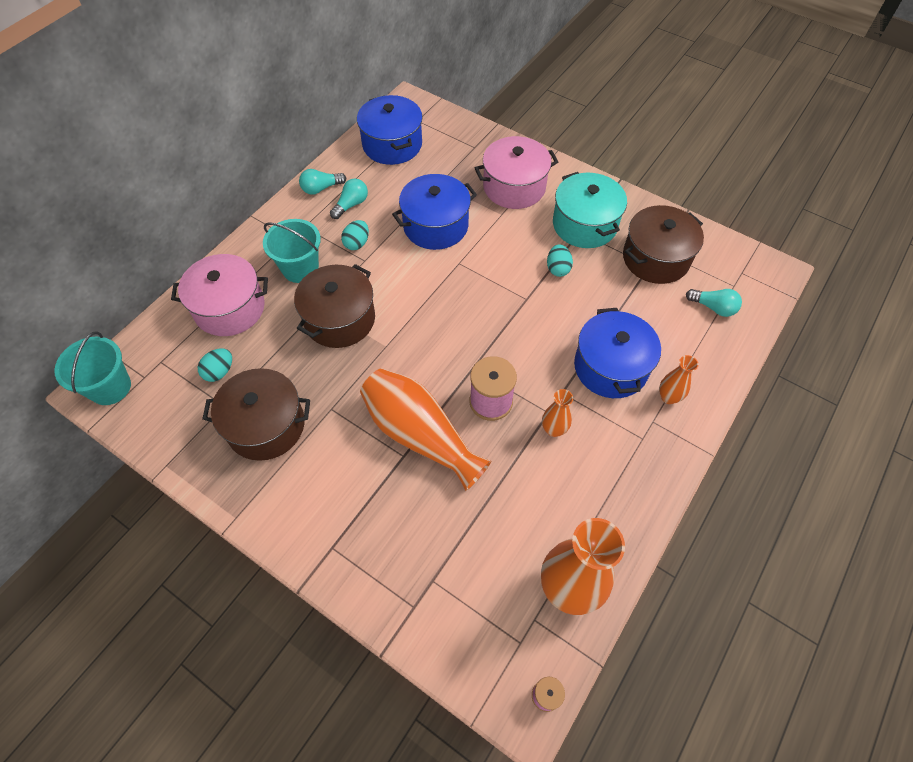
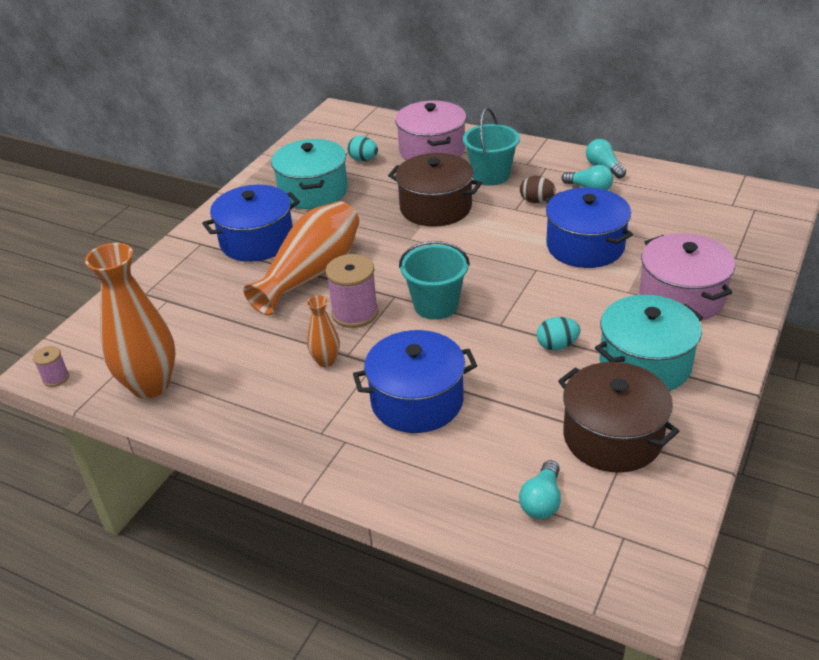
camera: 85 degrees right, 20 degrees down
turquoise bucket [54,331,131,405] -> turquoise bucket moved to [399,241,470,320]
brown pot [202,368,310,461] -> turquoise pot [271,139,348,209]
turquoise egg [341,220,369,250] -> brown egg [520,176,556,203]
blue pot [357,95,423,165] -> blue pot moved to [202,185,300,262]
orange vase [659,355,698,404] -> none

